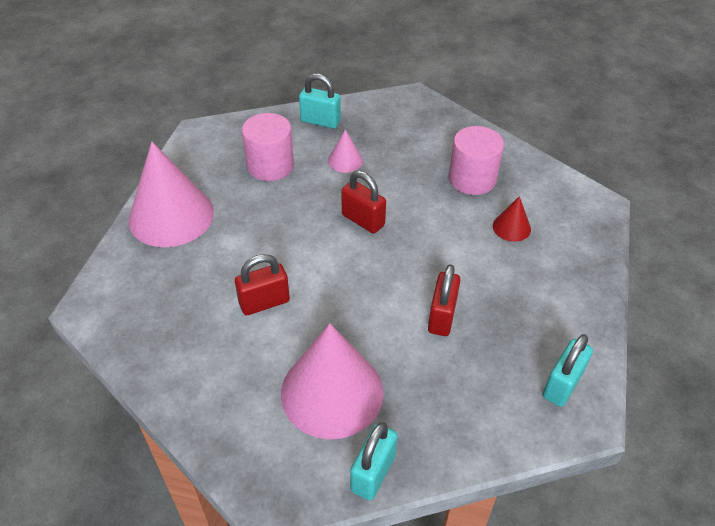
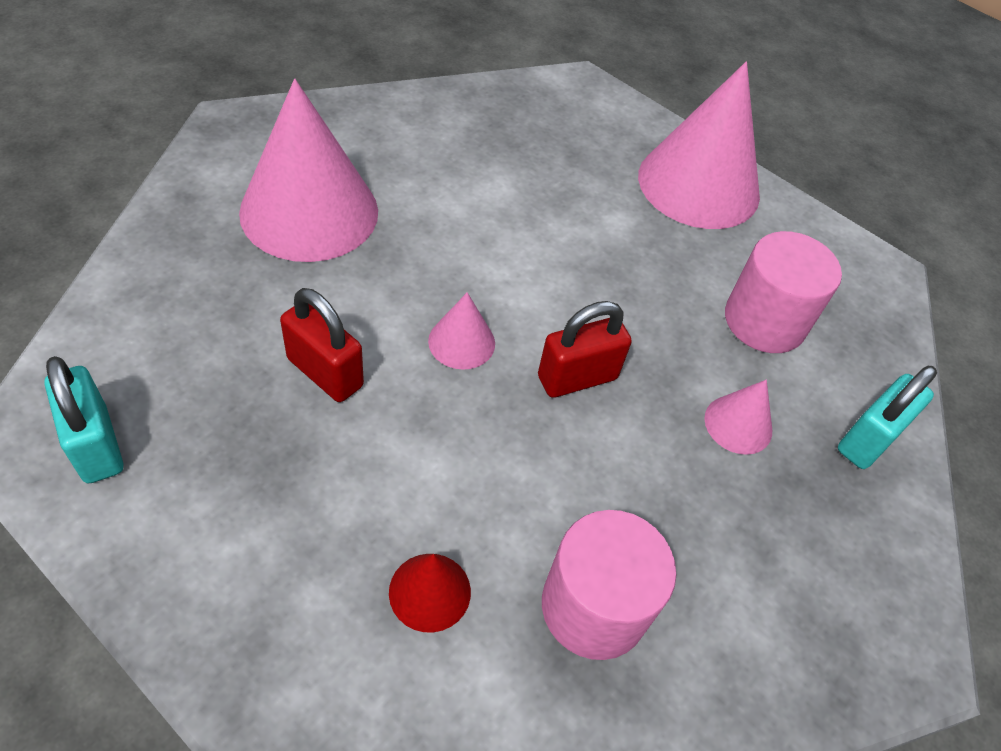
camera: 110 degrees right, 5 degrees up
red padlock [235,254,290,316] -> none
turquoise padlock [350,422,398,500] -> none
none -> pink cone [428,292,495,370]

